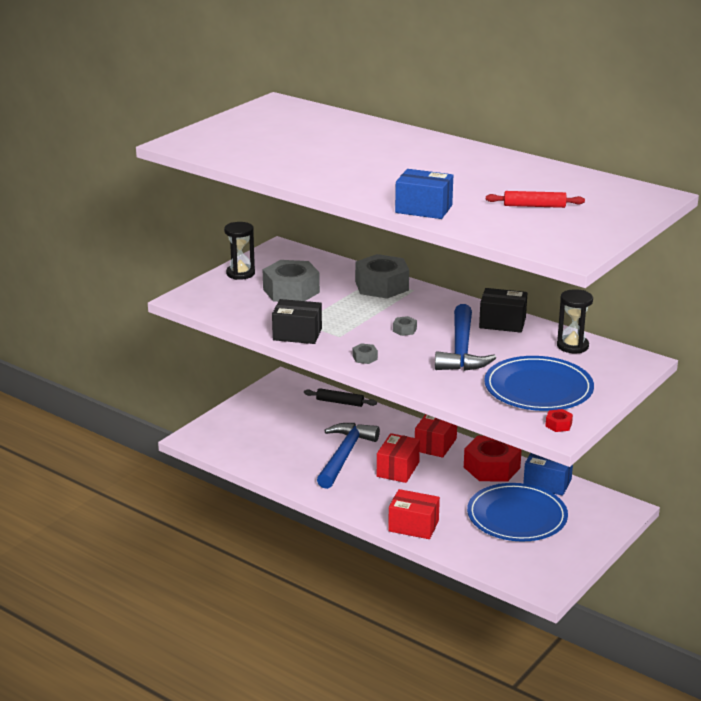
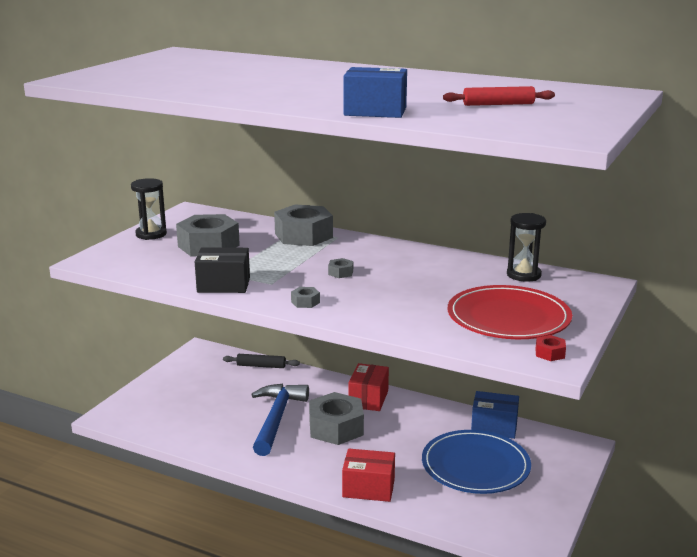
camera: 10 degrees left, 5 degrees down
red box [377,433,420,483] -> grey nut [309,392,364,445]
blue hammer [435,304,496,371] -> none
red nut [464,436,522,482] -> none
black box [479,288,527,333] -> none
blue plate [484,356,594,411] -> red plate [448,285,572,339]

